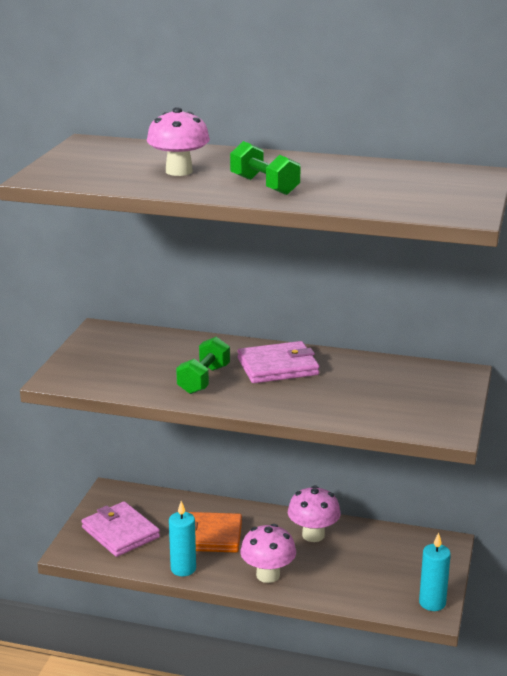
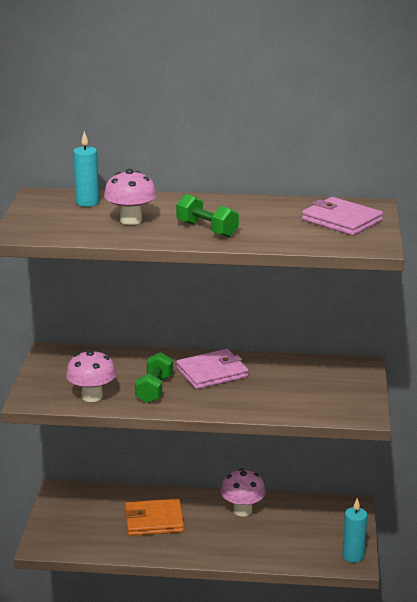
camera: 10 degrees left, 0 degrees up
pink wallet [81,501,160,557] -> pink wallet moved to [302,197,383,235]
turquoise candle [169,501,196,576] -> turquoise candle moved to [73,131,99,207]
pink mushroom [240,524,296,583] -> pink mushroom moved to [66,349,116,402]

